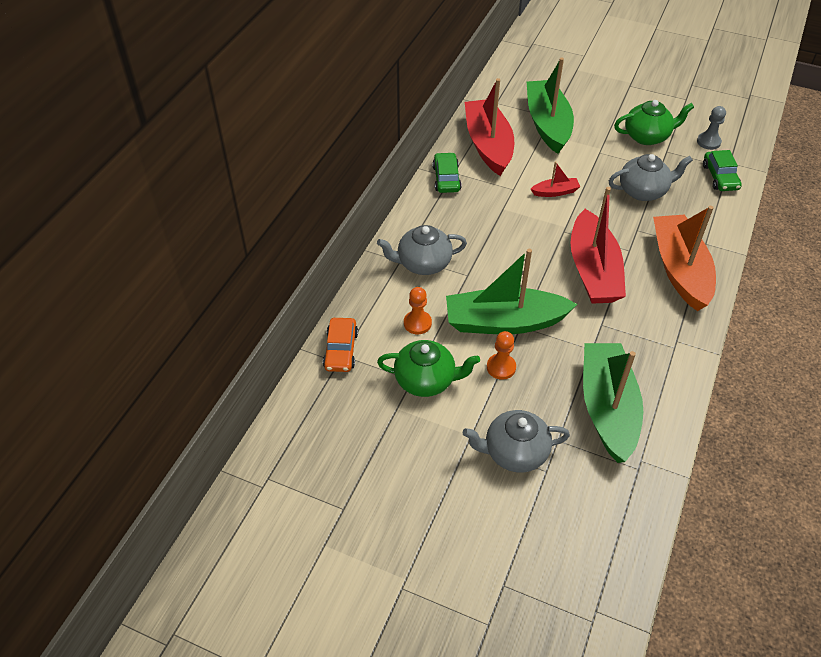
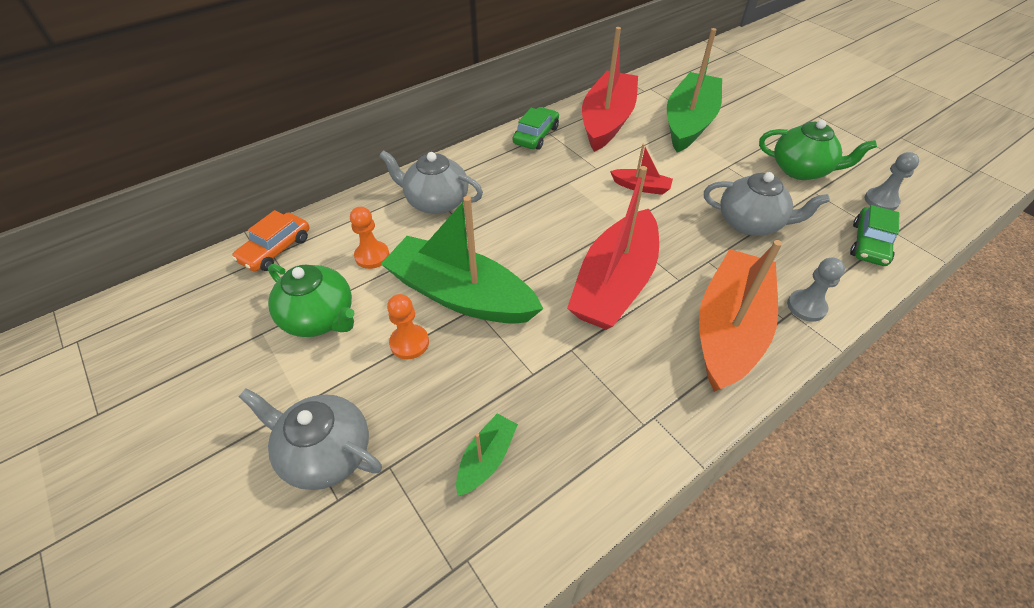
camera: 30 degrees right, 0 degrees up
green boat [583,343,643,463] -> green boat [456,414,518,496], size x0.44
none -> grey pawn [787,257,845,322]

